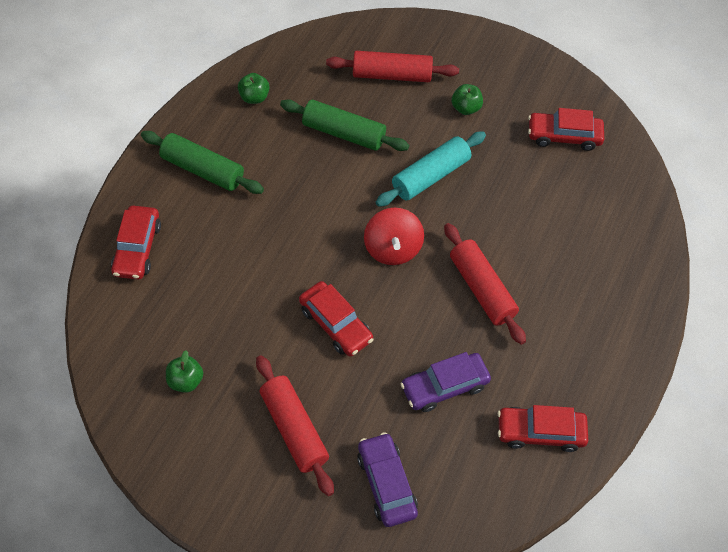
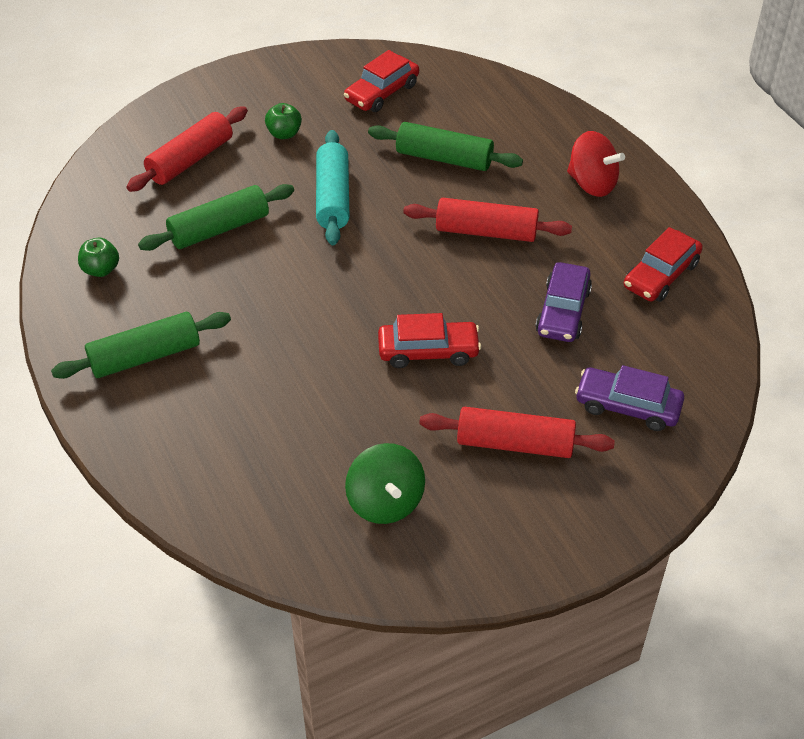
camera: 50 degrees left, 10 degrees down
red car [111,206,161,280] -> none
green apple [166,350,203,393] -> green spinning top [345,443,425,524]
red spinning top [364,208,424,265] -> red spinning top moved to [567,131,625,197]
none -> green rolling pin [368,122,523,171]

